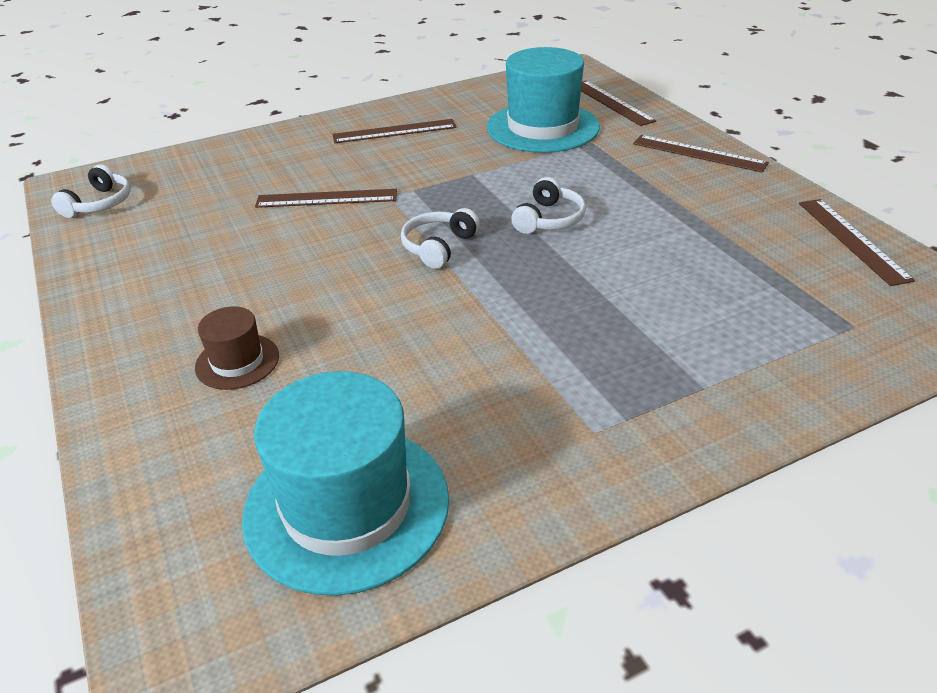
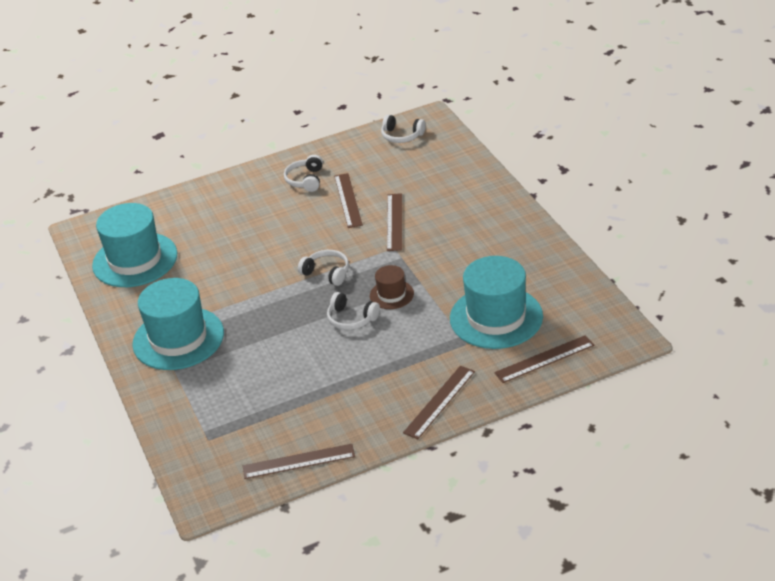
camera: 95 degrees right, 0 degrees up
brown hat [195,306,279,390] -> brown hat moved to [370,265,414,309]
brown ruler [332,119,456,143] -> brown ruler moved to [334,173,363,228]
none -> turquoise hat [132,278,224,370]
none -> white headphones [284,155,323,192]

